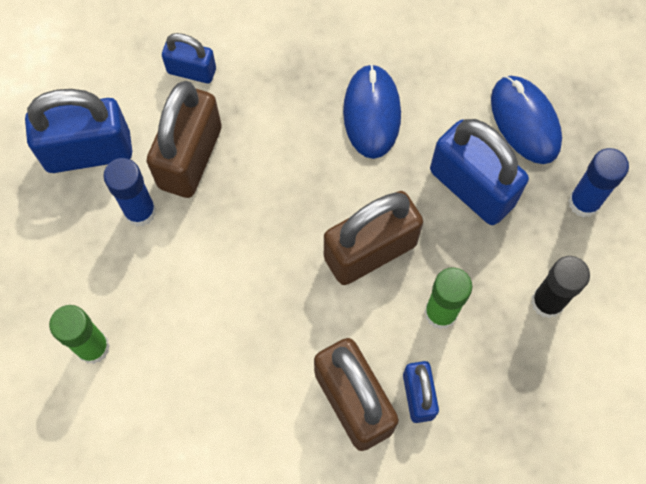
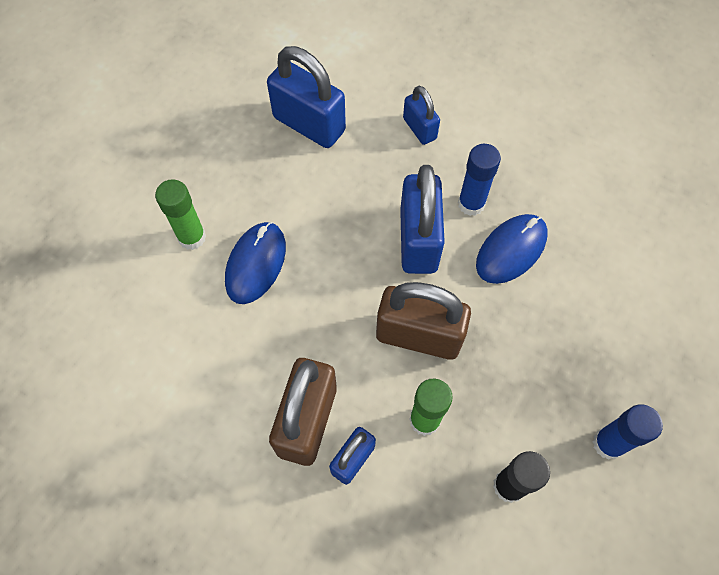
camera: 45 degrees right, 5 degrees down
blue glue stick [103,158,156,227] -> blue glue stick moved to [458,144,501,216]
brown padlock [146,81,222,198] -> none
blue padlock [430,119,529,225] -> blue padlock moved to [400,165,445,274]
blue mouse [491,76,562,164] -> blue mouse moved to [225,222,286,304]

